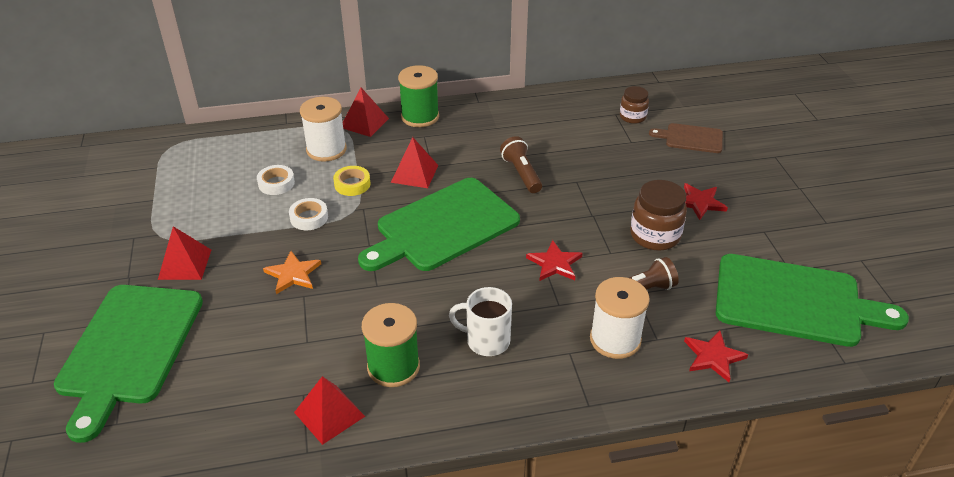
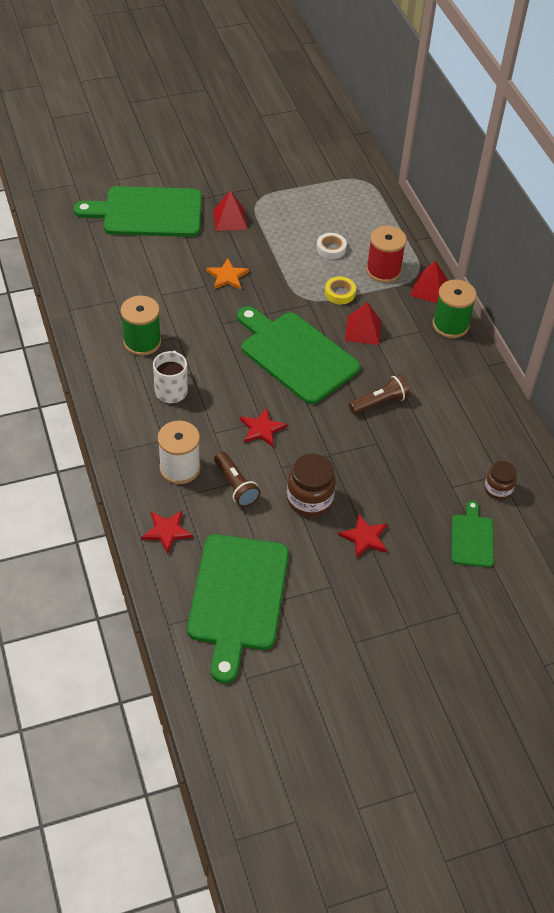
camera: 80 degrees right, 10 degrees up
white tape [289,198,328,230] -> none
red pyramid [294,376,365,445] -> none
white spool [300,97,347,162] -> red spool [366,226,407,283]
brown cutting board [649,123,723,153] -> green cutting board [452,500,494,567]

